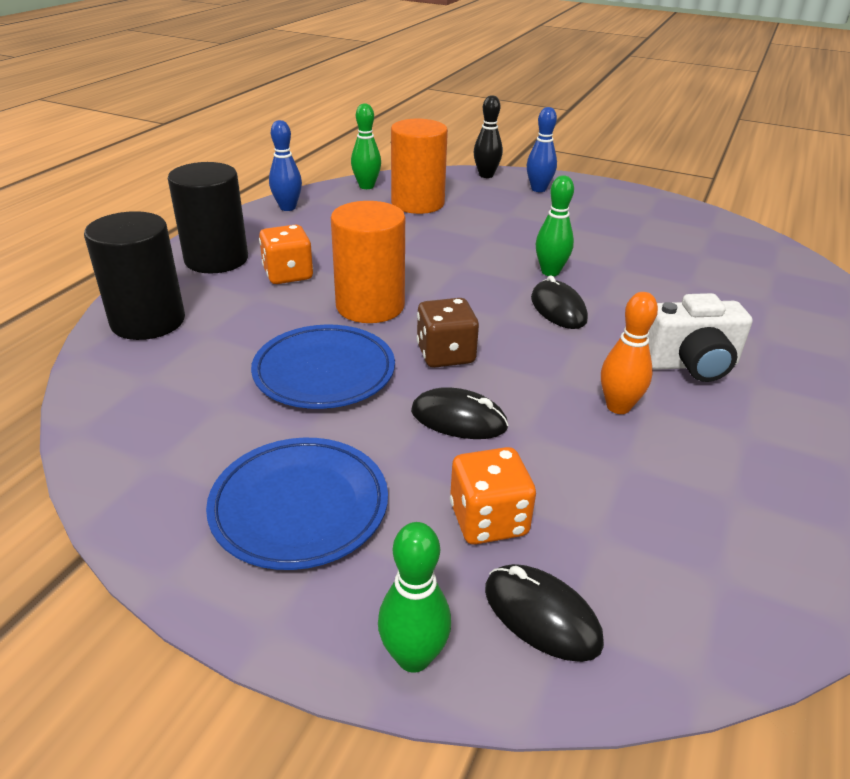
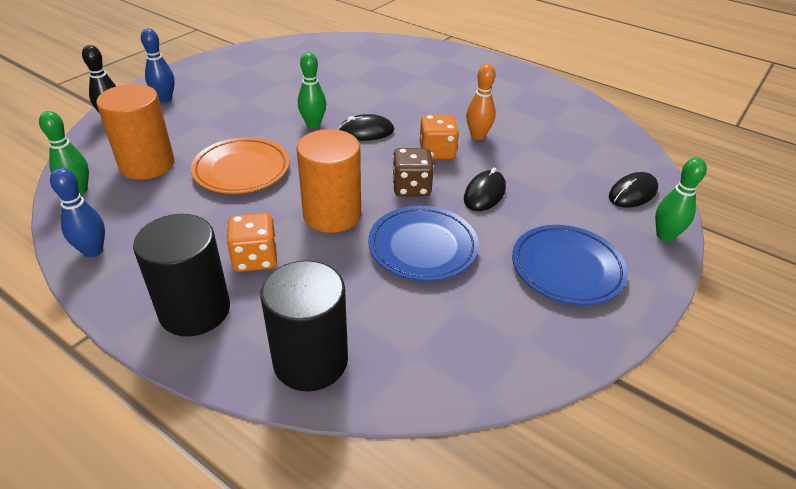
camera: 80 degrees left, 5 degrees up
orange dice [450,447,536,545] -> orange dice moved to [420,115,459,160]
white camera [648,293,753,382] -> none
none -> orange plate [191,137,289,194]

